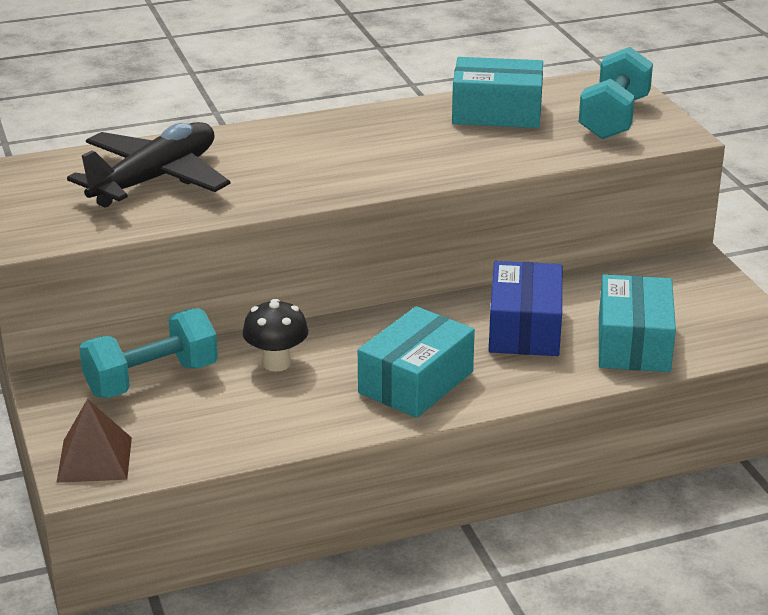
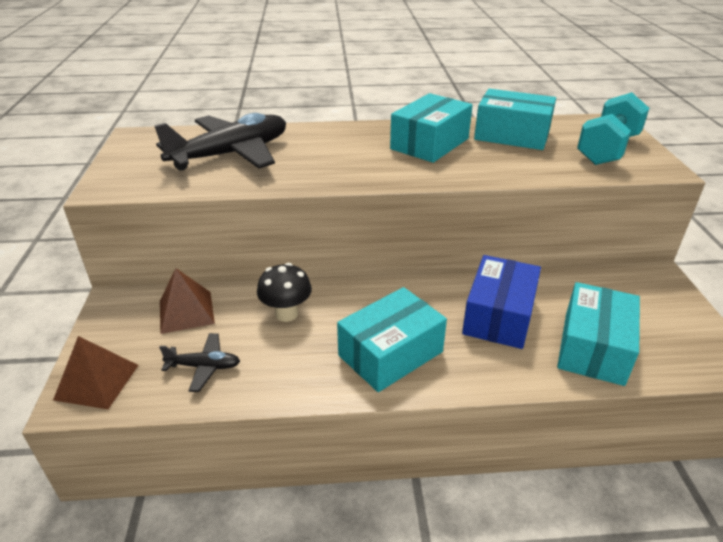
camera: 15 degrees right, 5 degrees up
turquoise dumbbell [79,308,218,398] -> brown pyramid [160,268,215,334]
none -> black plane [159,333,240,392]
none -> turquoise box [390,93,473,163]

